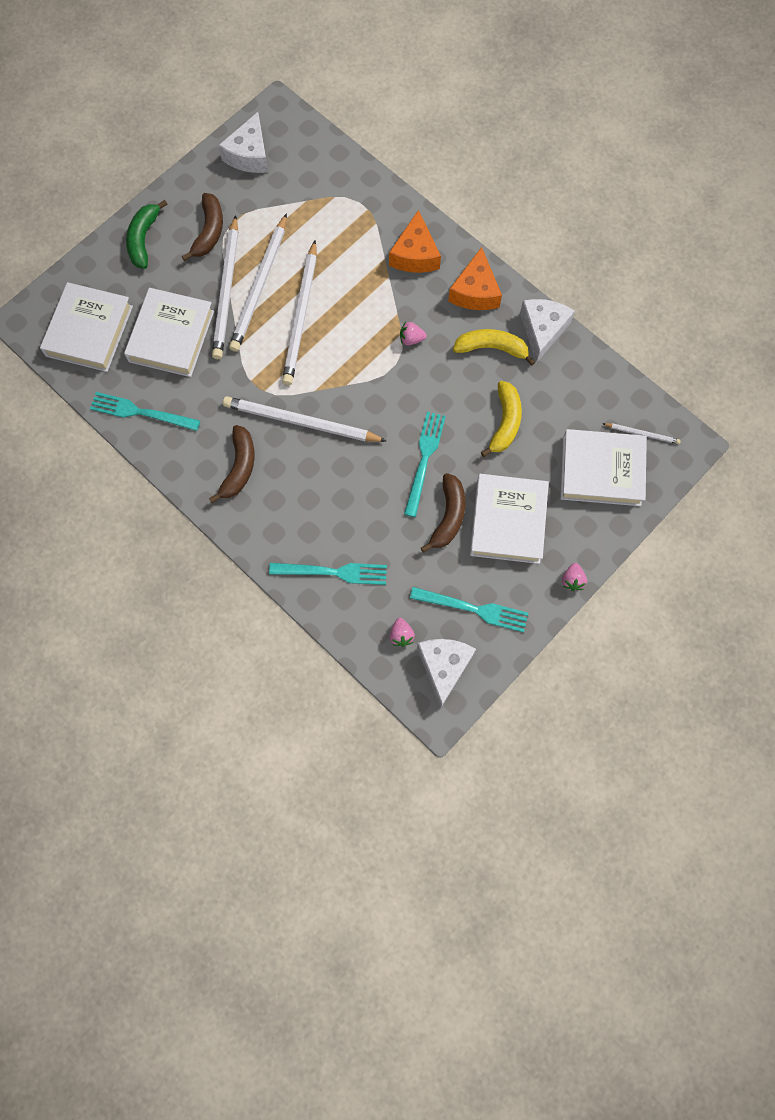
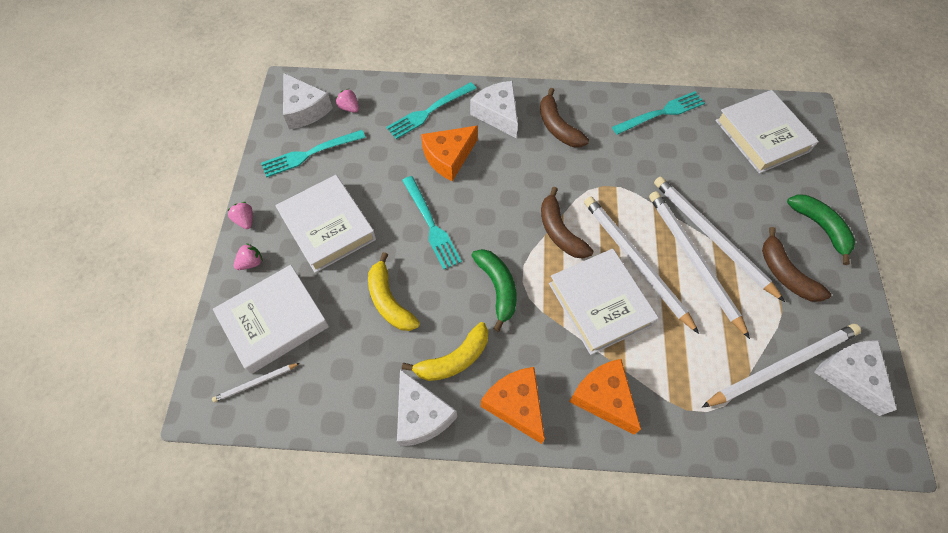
camera: 140 degrees right, 10 degrees down
white book [124,288,214,377] -> white book moved to [549,249,659,355]
white pencil [223,396,387,442] -> white pencil moved to [702,324,861,407]
pink strawberry [400,322,427,345] -> pink strawberry moved to [234,243,263,270]
brown banana [421,473,465,553] -> brown banana moved to [541,187,593,258]
none -> orange cheese [421,125,478,181]
none -> white cheese [470,81,518,138]
none -> green banana [471,249,517,332]

